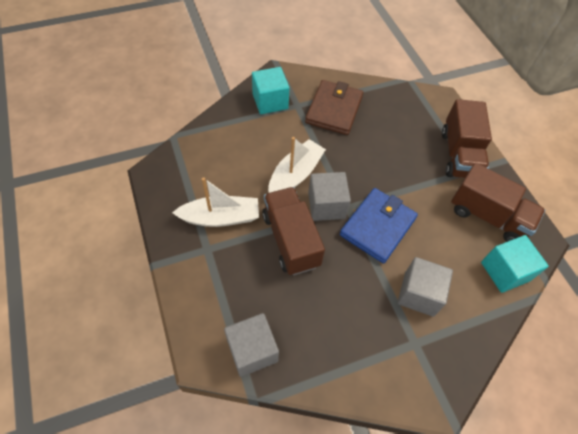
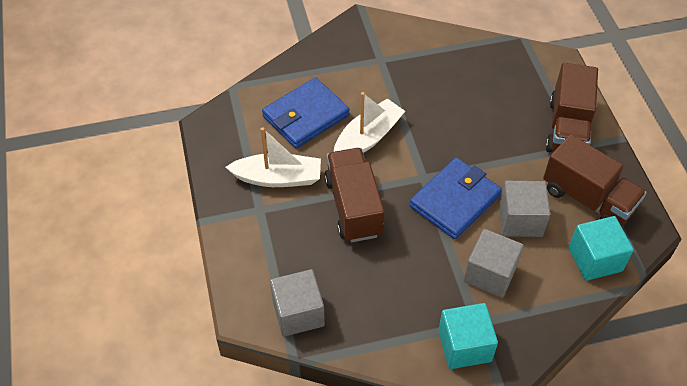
camera: 10 degrees right, 5 degrees down
turquoise cube [252,67,290,114] -> turquoise cube moved to [438,303,498,369]
brown wallet [305,80,363,135] -> none
grey cube [308,172,351,221] -> grey cube moved to [499,181,550,237]
none -> blue wallet [262,77,350,149]

